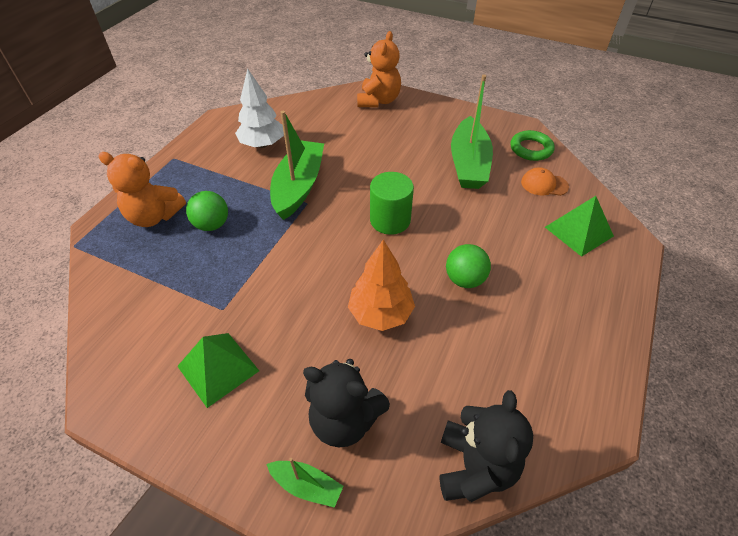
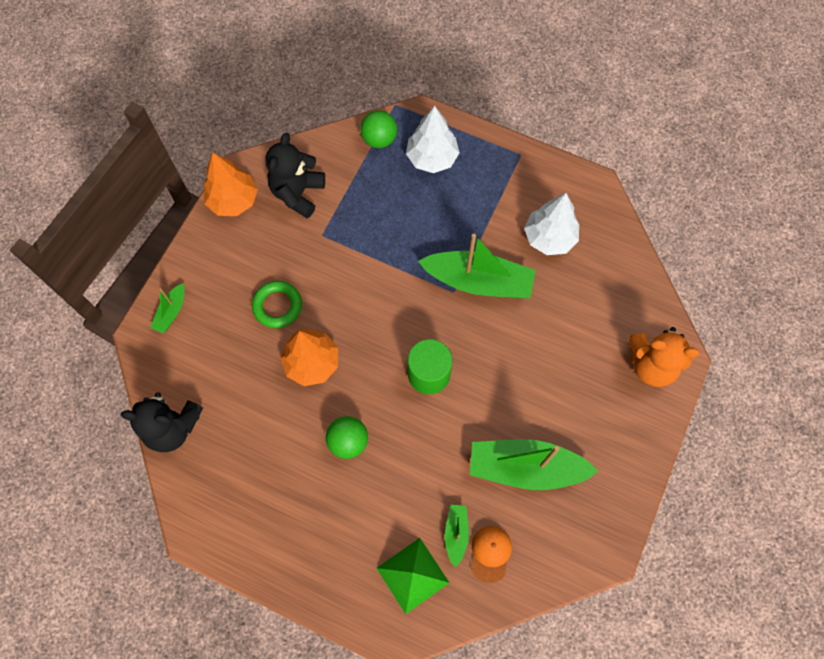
camera: 90 degrees right, 20 degrees up
orange teddy bear [98,152,186,227] -> white tree [406,106,460,173]
green pyramid [177,333,259,408] -> none
green ball [186,191,228,231] -> green ball moved to [360,110,397,148]
black teddy bear [303,359,390,447] -> black teddy bear moved to [265,133,325,218]
green ring [510,130,555,161] -> green ring moved to [252,281,302,328]
none -> orange tree [203,152,258,216]
none -> green boat [445,505,469,567]

